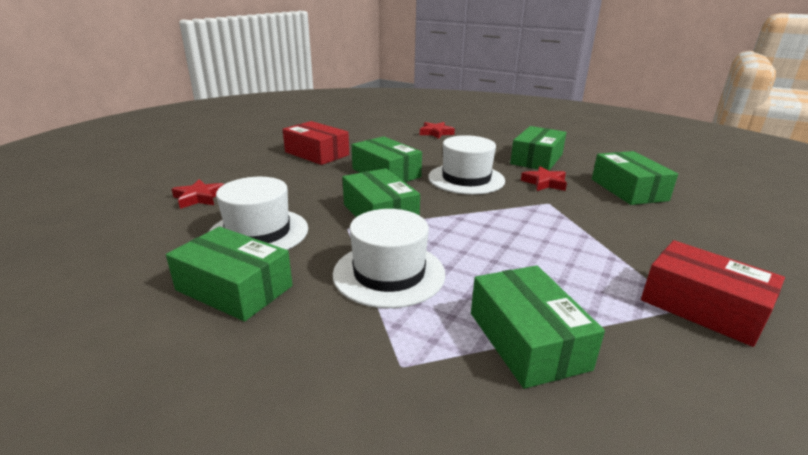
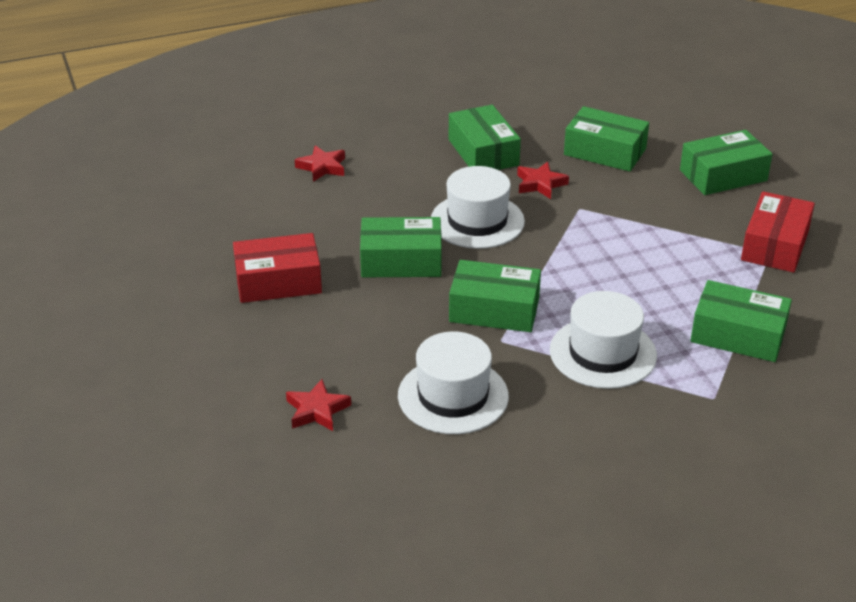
camera: 50 degrees left, 10 degrees up
green box [166,227,292,321] -> green box moved to [680,130,773,195]
red box [641,240,785,347] -> red box turned 60 degrees counterclockwise [741,191,815,273]

